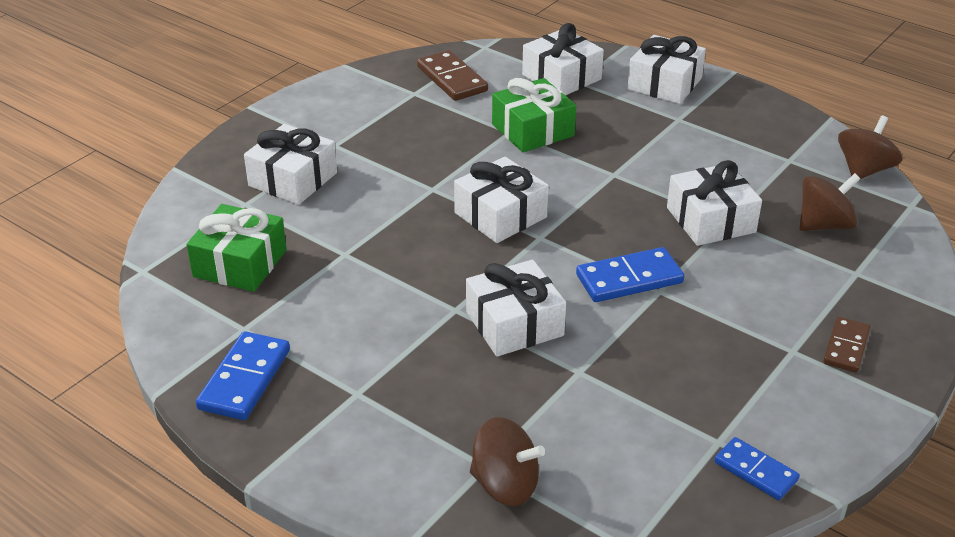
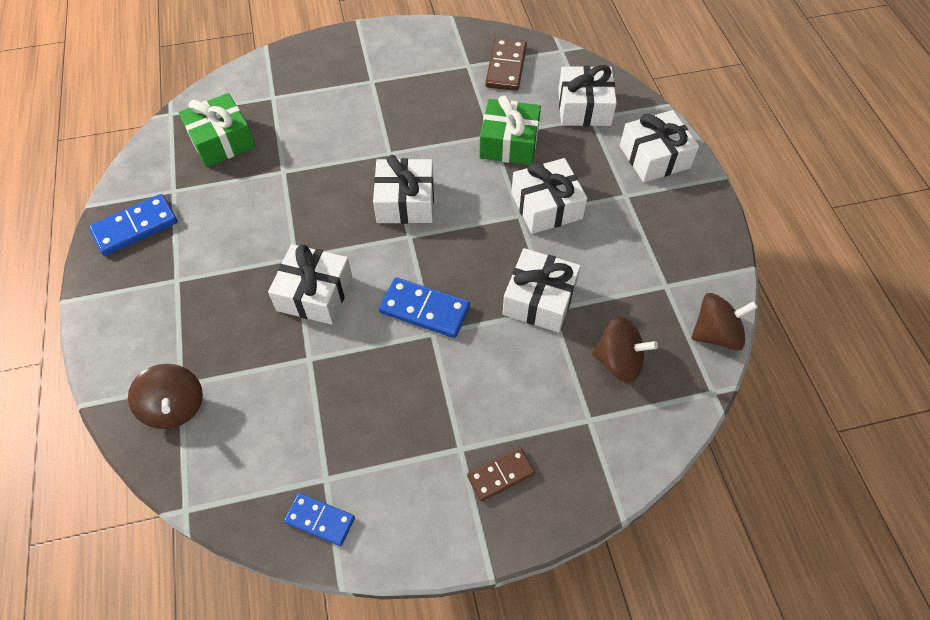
camera: 40 degrees right, 20 degrees up
white gift [244,124,337,205] -> white gift moved to [511,158,587,234]
blue domino [714,437,800,500] -> blue domino turned 60 degrees counterclockwise [284,493,355,546]

